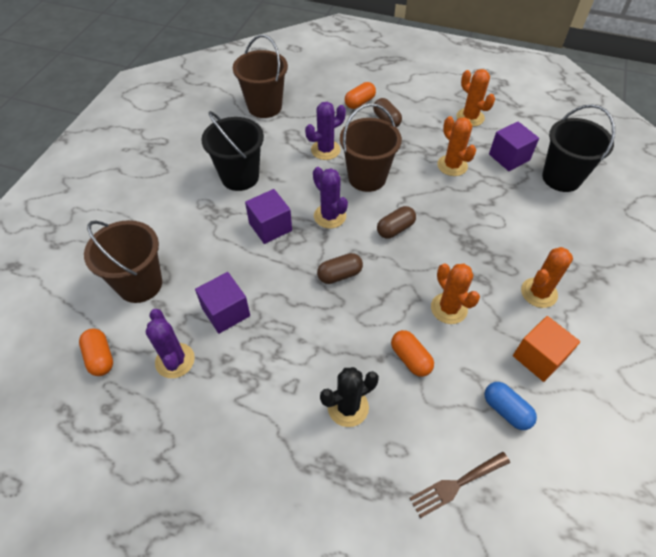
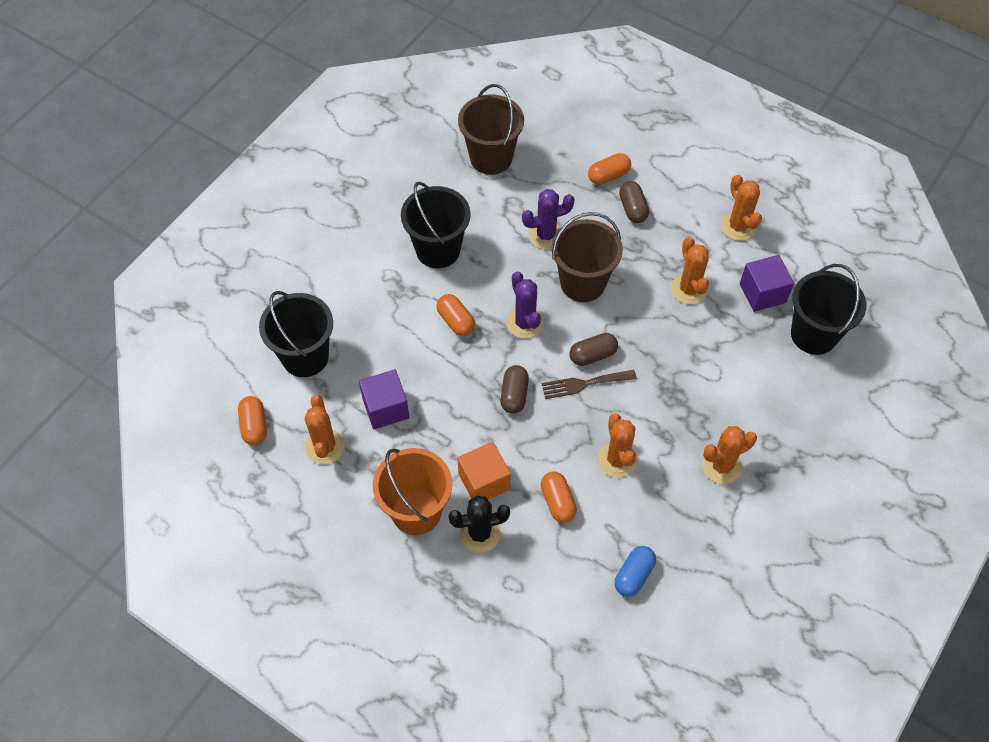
camera: 15 degrees right, 5 degrees up
brown bucket [84,220,162,303] -> black bucket [259,291,333,377]
purple cactus [146,309,195,378] -> orange cactus [304,395,345,464]
purple cube [245,189,292,244] -> orange capsule [437,294,475,336]
brown capsule [317,253,363,284] -> brown capsule turned 75 degrees counterclockwise [500,365,529,414]
brown fork [409,452,510,518] -> brown fork moved to [542,370,637,399]
blue capsule [484,382,537,430] -> blue capsule turned 60 degrees clockwise [614,546,656,597]
orange cube [513,316,580,382] -> orange cube moved to [457,442,511,500]
none -> orange bucket [373,448,452,535]

